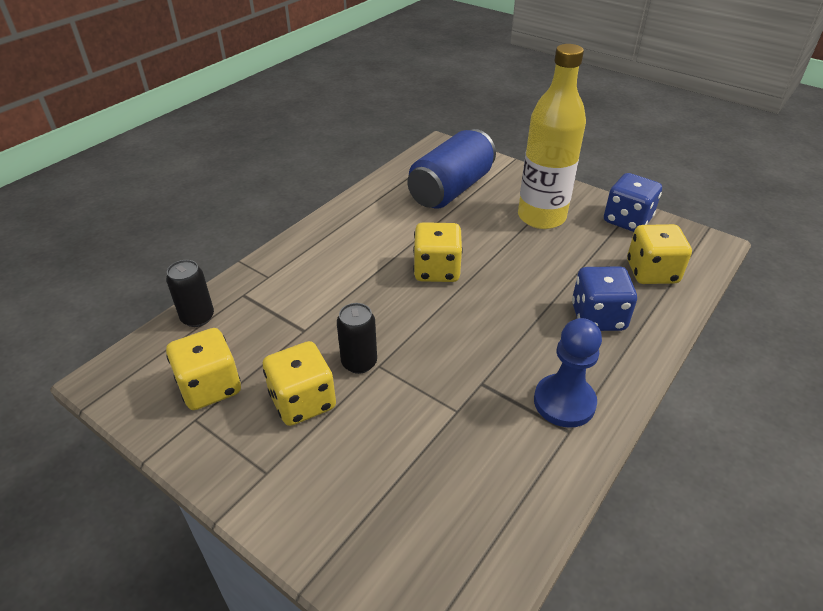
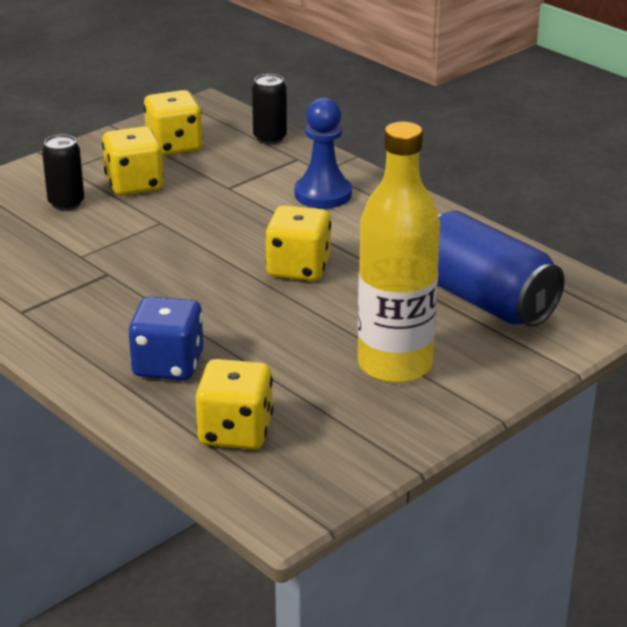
camera: 100 degrees right, 10 degrees down
black can [337,303,377,374] -> black can moved to [42,134,84,210]
blue pawn [534,318,602,428] -> blue pawn moved to [295,97,352,208]
blue dice [604,173,662,232] -> none

